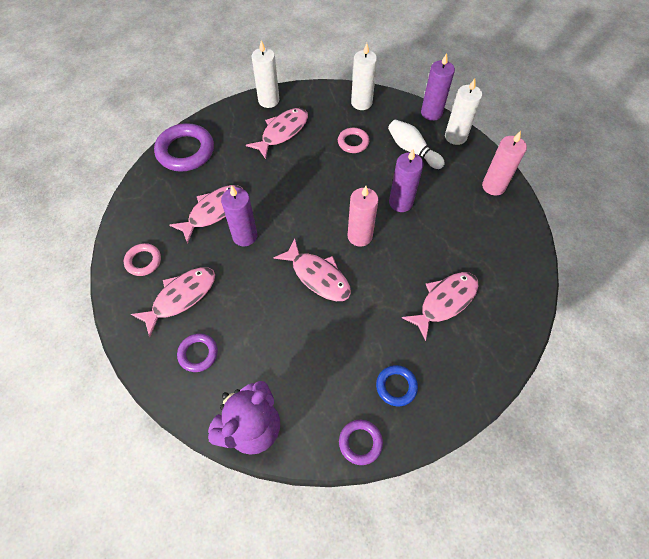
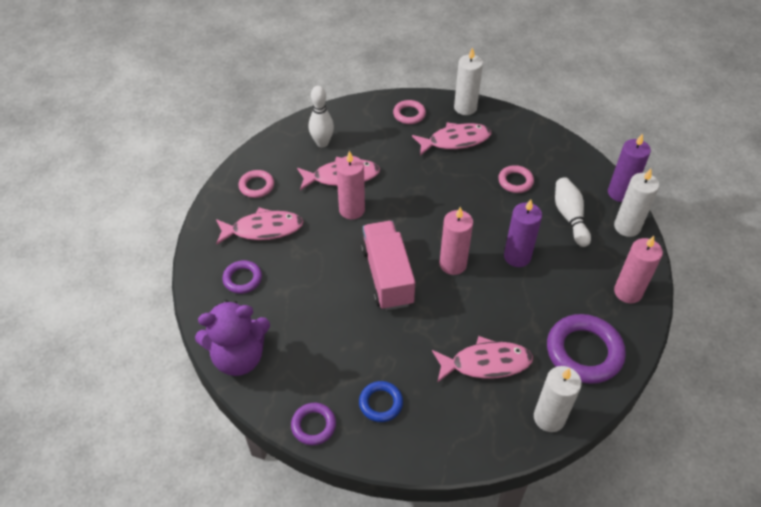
camera: 35 degrees right, 10 degrees down
purple ring [154,123,214,172] -> purple ring moved to [547,314,626,384]
purple candle [221,185,257,246] -> pink candle [336,151,365,219]
pink fish [274,239,351,301] -> pink truck [361,221,415,310]
white candle [351,43,377,110] -> white candle moved to [534,366,582,432]
none -> white bowling pin [309,86,334,147]
none -> pink ring [393,100,426,124]

